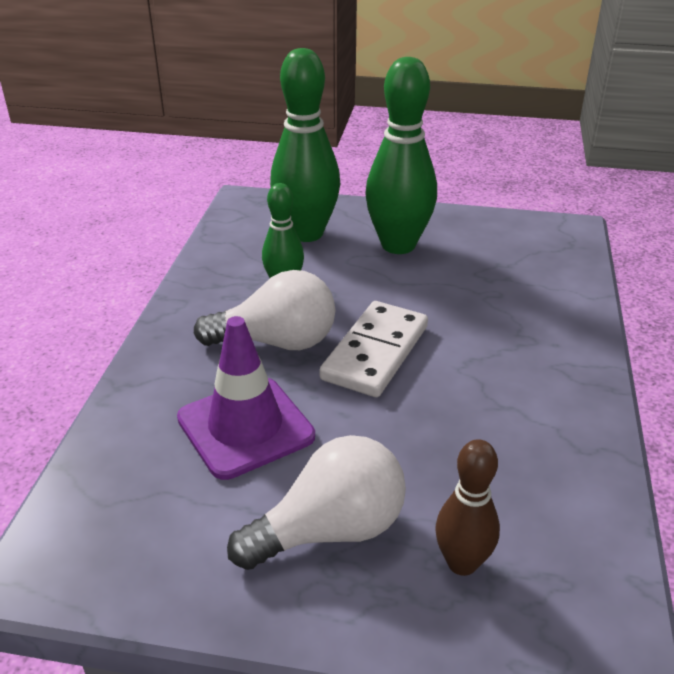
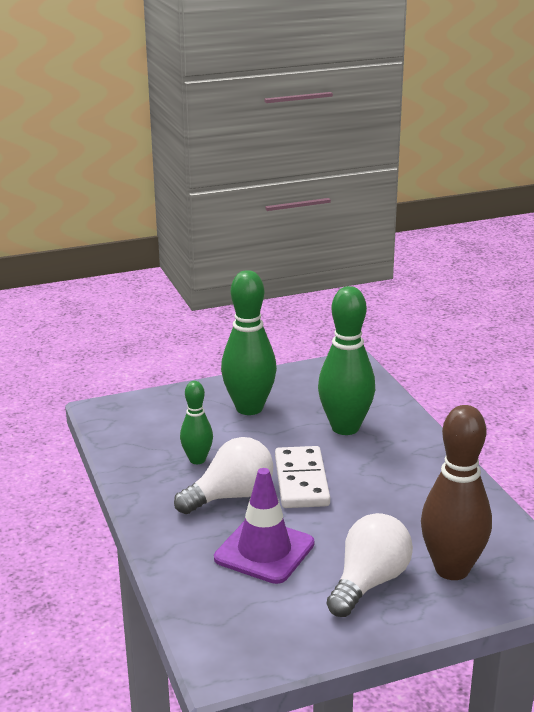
camera: 30 degrees left, 10 degrees down
green bowling pin [270,48,340,242] -> green bowling pin moved to [318,286,375,435]
brown bowling pin [435,439,500,576] -> brown bowling pin [421,405,492,580], size x1.80

